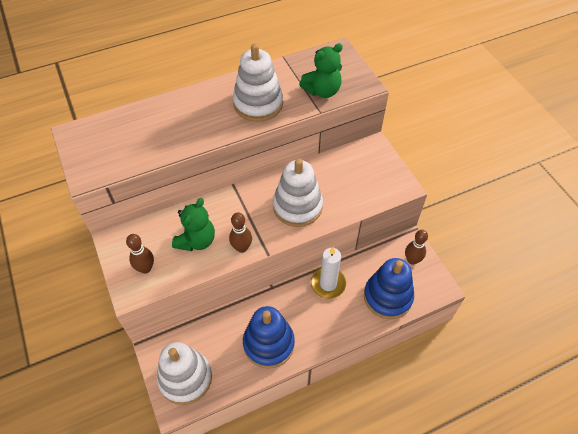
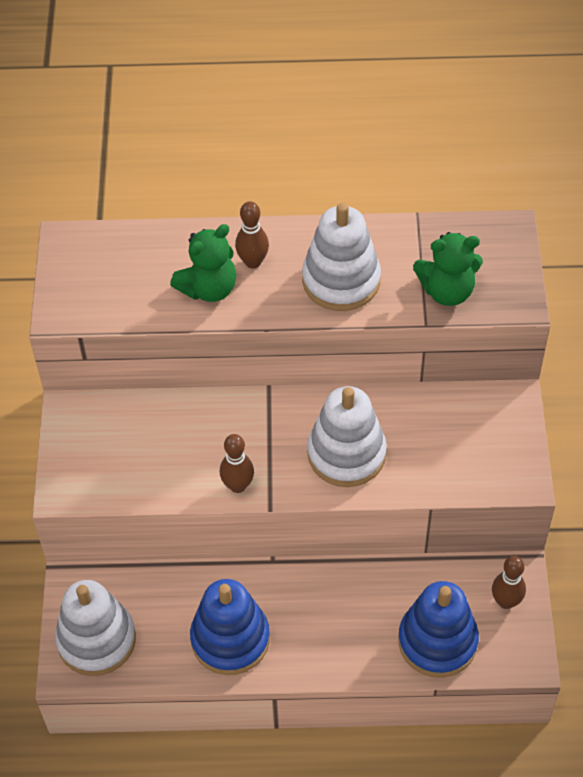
camera: 25 degrees right, 0 degrees up
brown bowling pin [126,234,154,273] -> brown bowling pin moved to [235,201,269,268]
green teddy bear [172,198,215,251] -> green teddy bear moved to [170,224,237,302]
white candle [311,247,346,299] -> none

